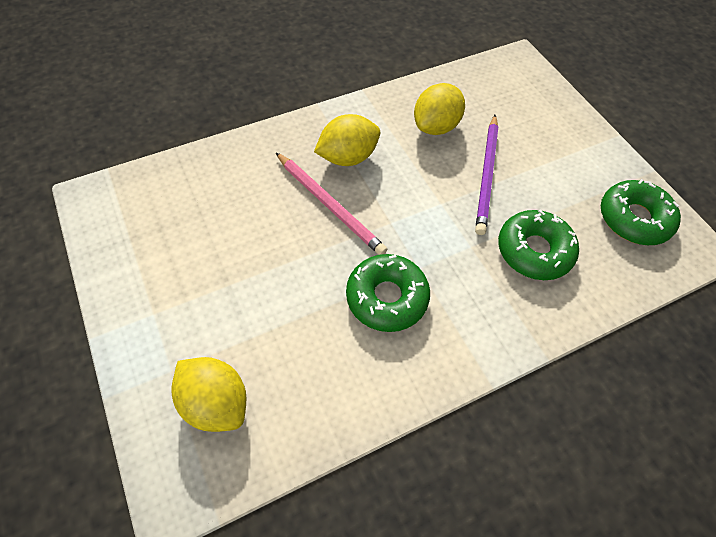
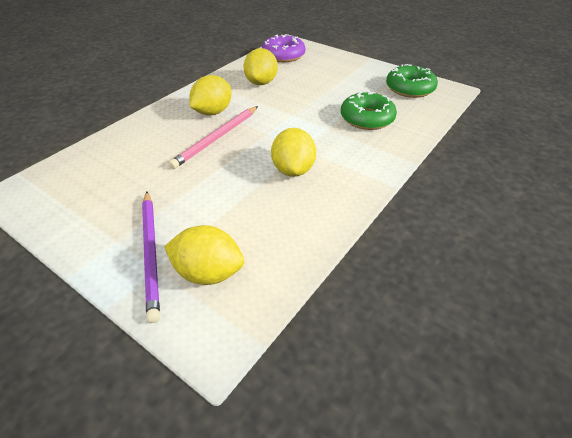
camera: 25 degrees left, 15 degrees down
pink pencil [276,153,387,255] -> pink pencil turned 105 degrees clockwise [169,106,258,169]
green donut [346,254,430,332] -> yellow lemon [271,128,316,177]
purple pencil [475,115,498,235] -> purple pencil moved to [142,192,160,323]
none -> purple donut [262,35,305,62]

